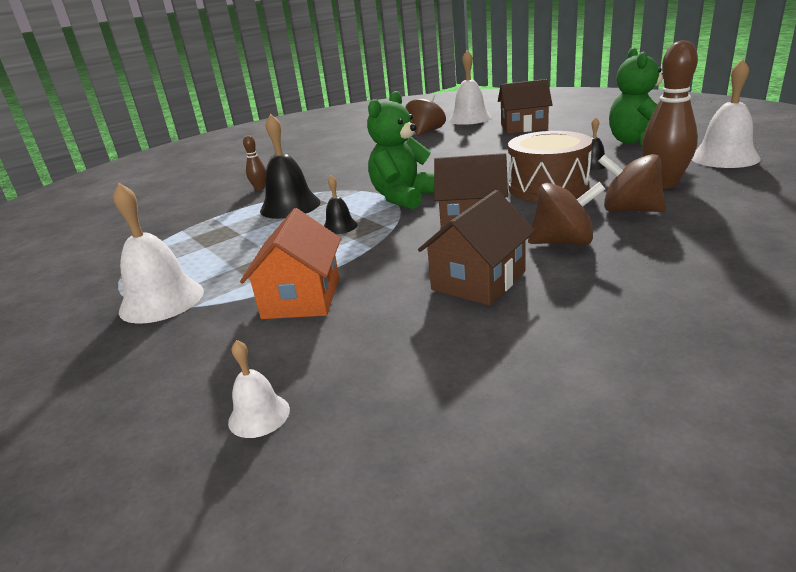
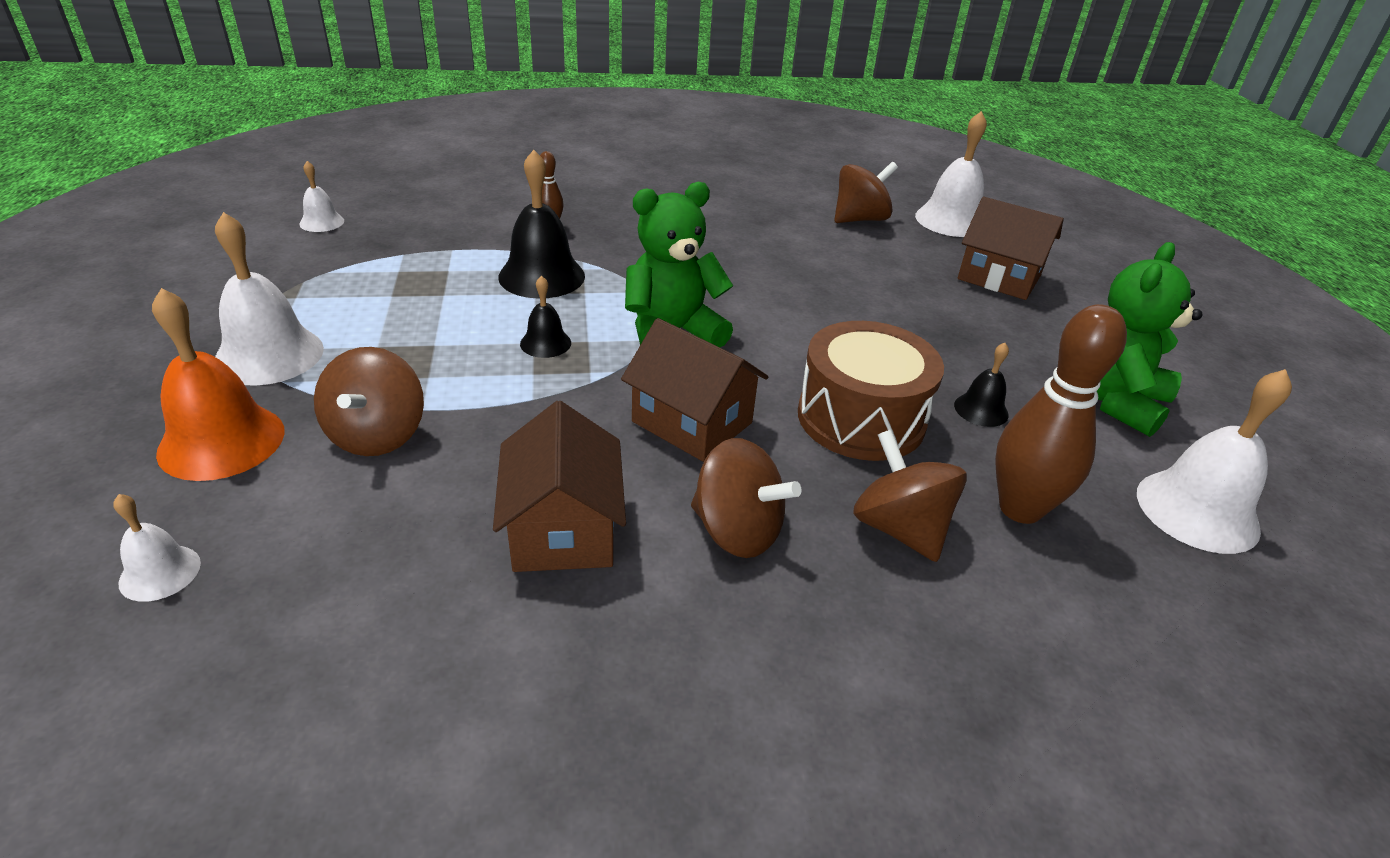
camera: 25 degrees right, 10 degrees up
orange house [240,208,341,319] -> brown spinning top [314,347,424,456]
brown house [418,190,535,305] -> brown house turned 75 degrees counterclockwise [493,401,626,572]
none -> orange bell [152,288,285,481]
none -> white bell [299,161,344,232]

